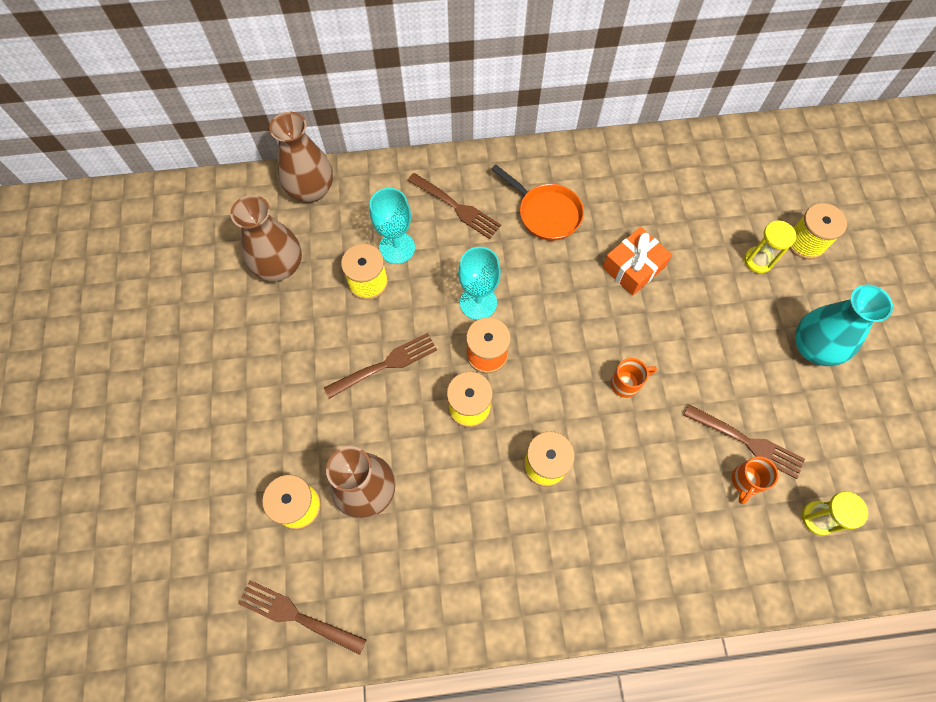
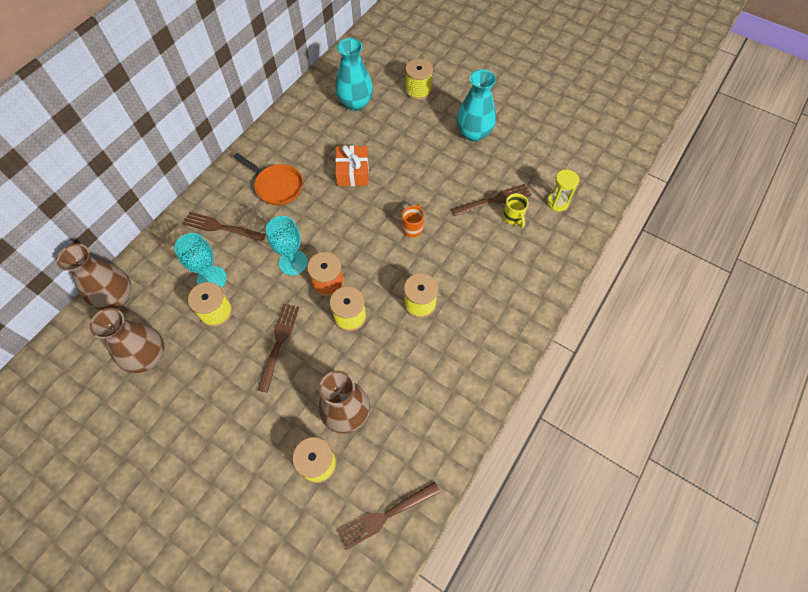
camera: 50 degrees left, 5 degrees down
brown fork [407,173,501,239] -> brown fork turned 150 degrees counterclockwise [183,212,265,242]
orange pan [491,164,584,241] -> orange pan turned 45 degrees clockwise [234,153,303,205]
orange mug [732,456,779,504] -> yellow mug [503,193,528,228]
yellow hourglass [744,221,796,273] -> none
none -> turquoise vase [335,38,373,111]

